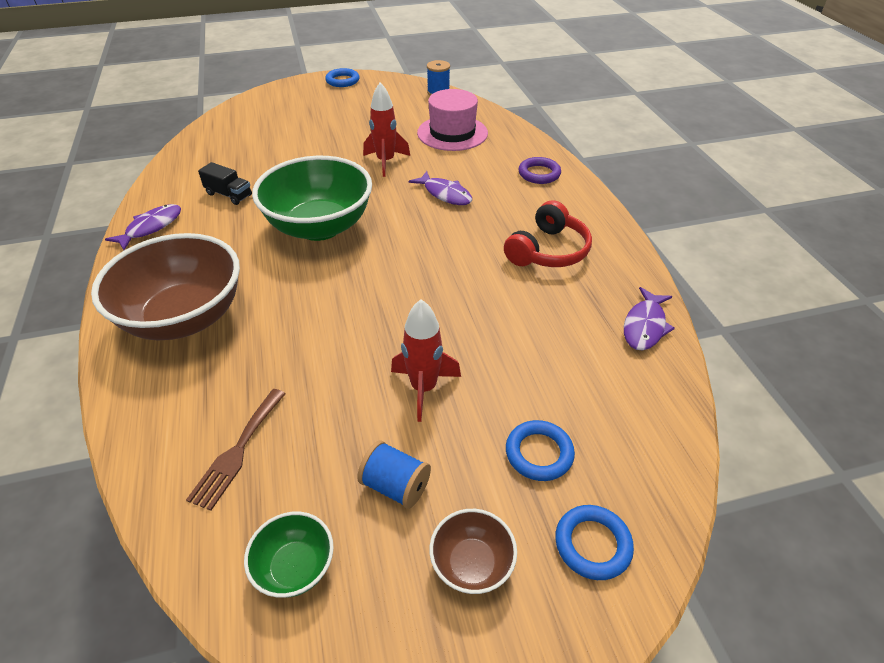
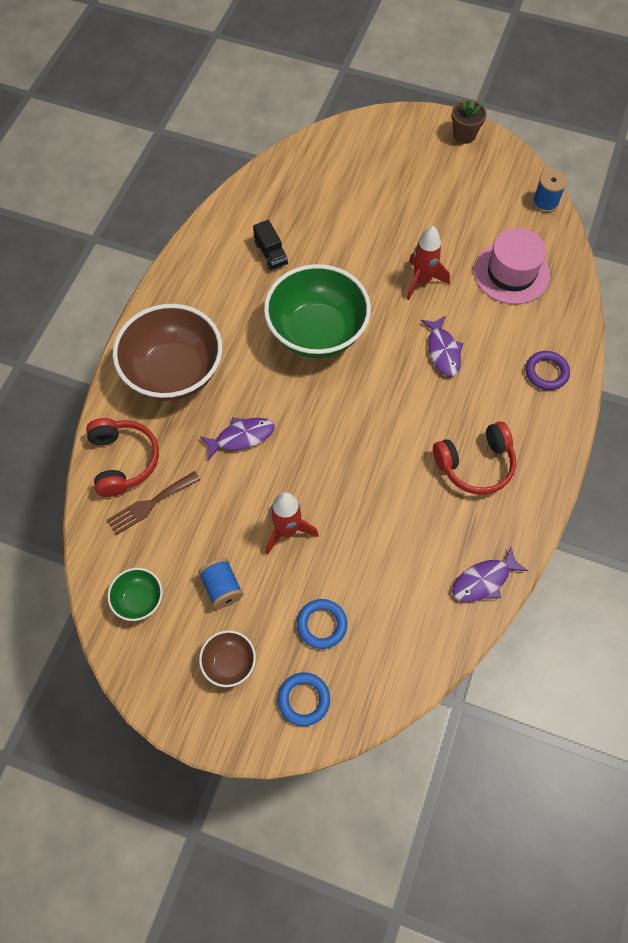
camera: 35 degrees right, 20 degrees up
purple fish [105,204,181,250] -> purple fish moved to [200,417,275,461]
blue ring [325,68,359,87] -> brown flower pot [451,99,487,144]
none -> red headphones [86,418,159,497]

